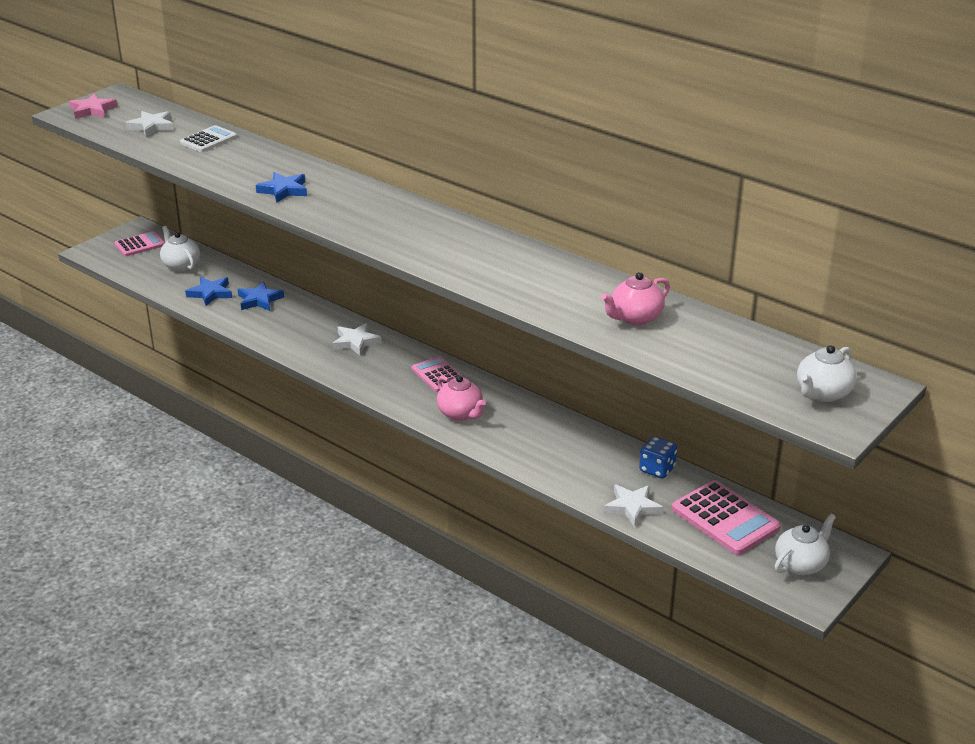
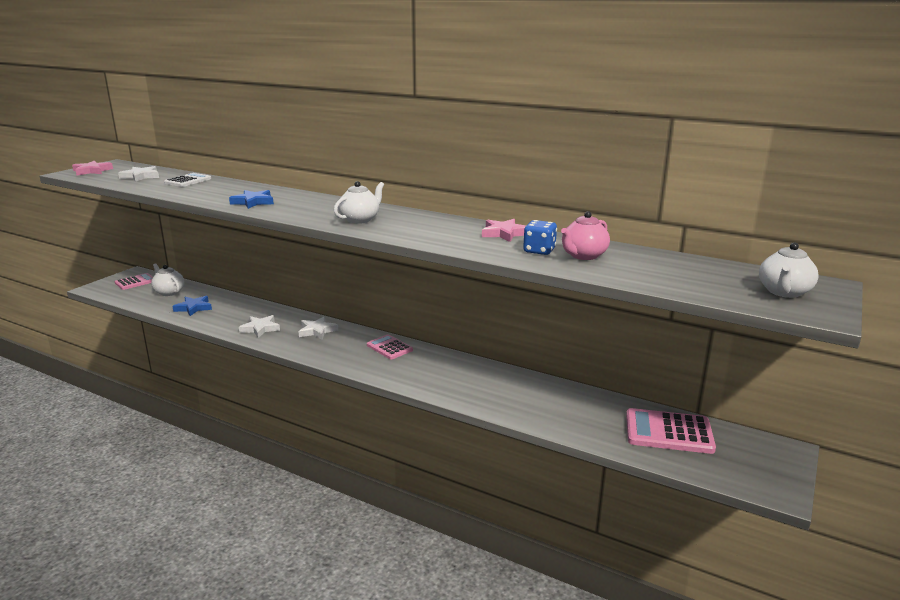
camera: 10 degrees left, 10 degrees down
blue star [238,282,284,311] -> none
pink teapot [437,376,486,421] -> none
white star [604,485,663,527] -> white star moved to [239,315,280,338]
blue dice [639,436,677,478] -> blue dice moved to [523,220,557,255]
pink calculator [672,480,781,555] -> pink calculator turned 150 degrees clockwise [626,408,716,454]
white teapot [775,514,836,575] -> white teapot moved to [334,181,384,224]
none -> pink star [482,219,526,242]

